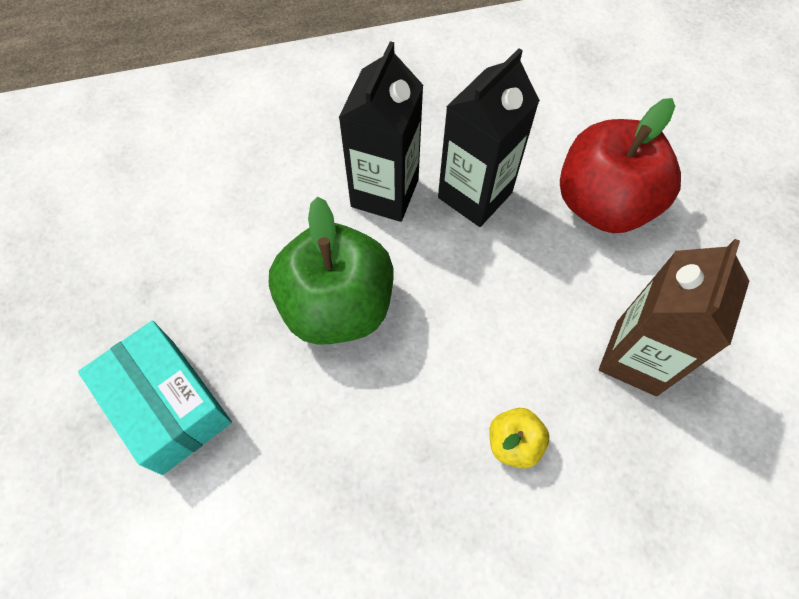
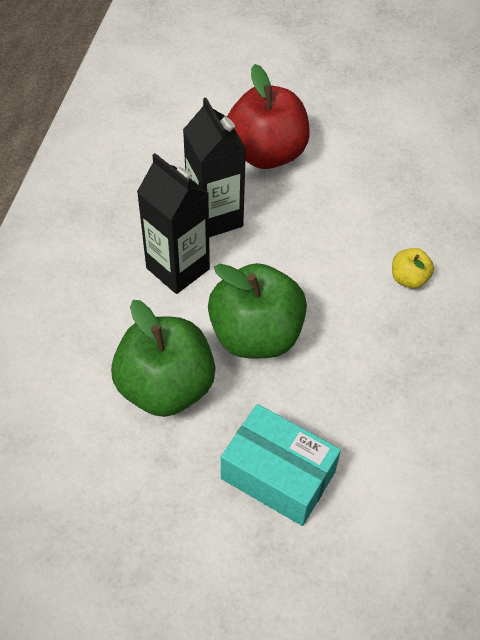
camera: 65 degrees left, 10 degrees down
turquoise box [78,321,232,475] -> turquoise box turned 45 degrees clockwise [221,404,341,526]
brown carton [599,239,749,396] -> none
none -> green apple [111,300,216,417]

